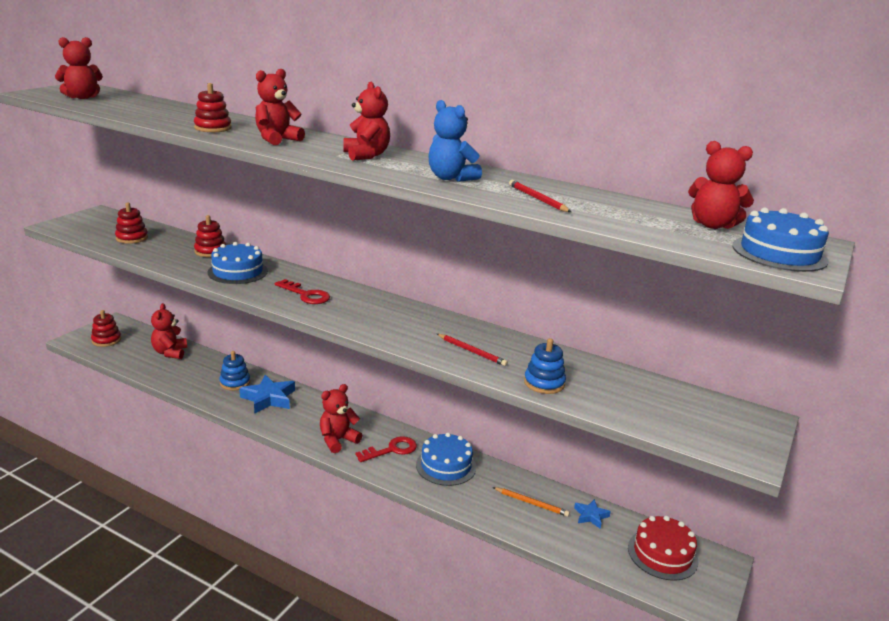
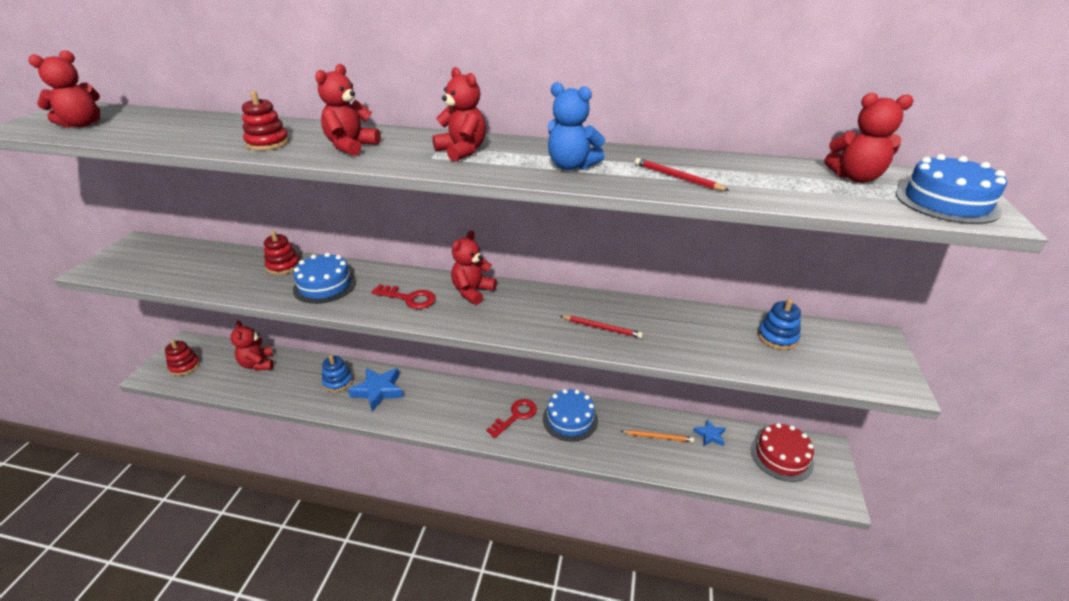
camera: 15 degrees left, 10 degrees up
red stacking toy [115,203,148,244] -> none
red teddy bear [320,384,362,453] -> red teddy bear moved to [451,231,497,305]
blue stacking toy [524,338,566,394] -> blue stacking toy moved to [758,298,801,350]

